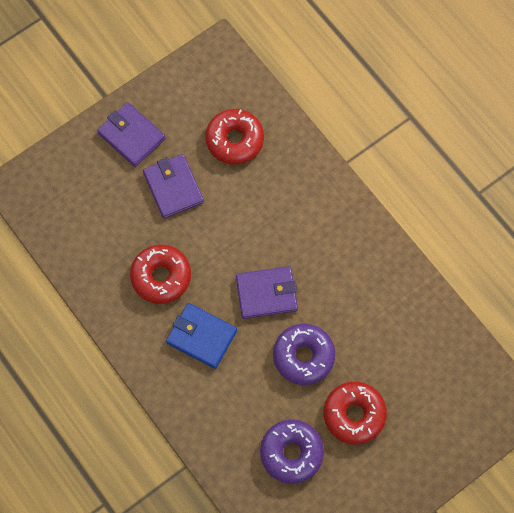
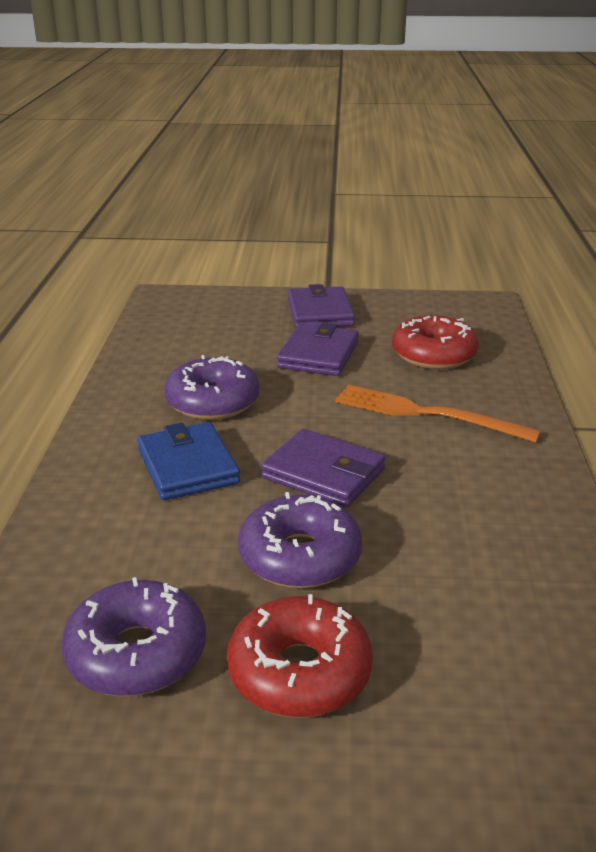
camera: 40 degrees right, 40 degrees down
red donut [130,245,191,304] -> purple donut [164,355,260,420]
none -> orange fork [335,385,541,443]

